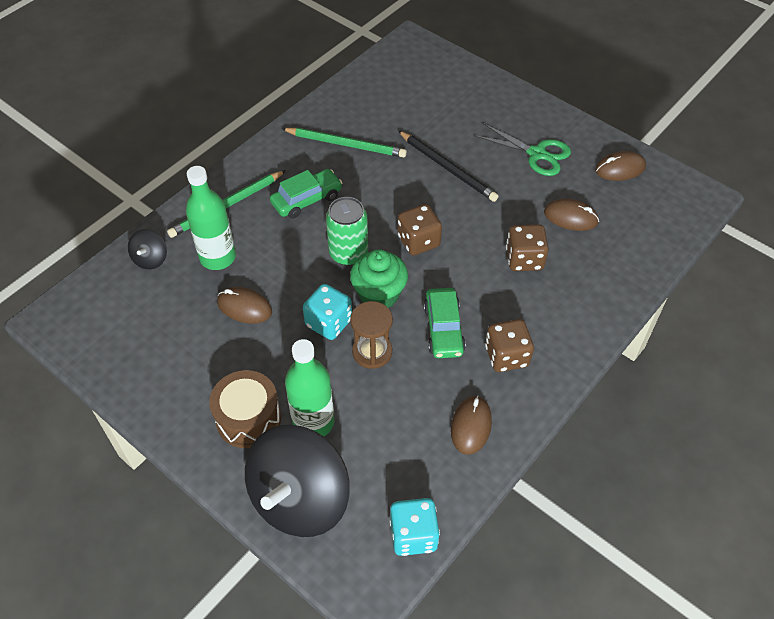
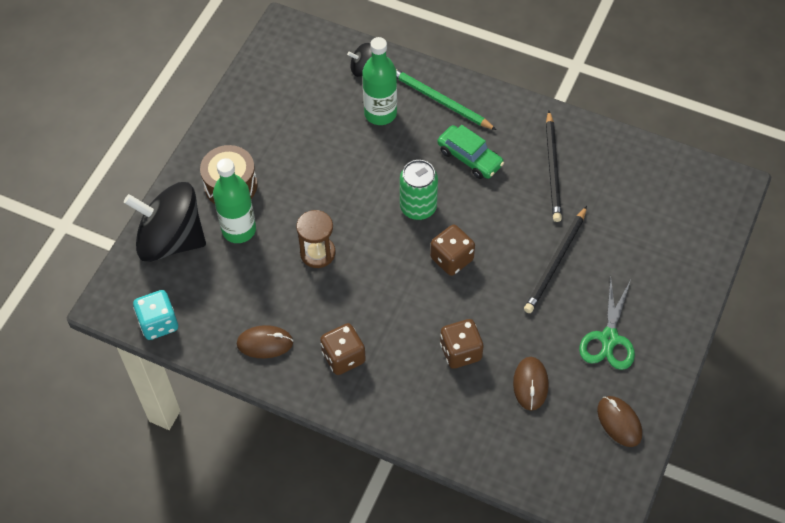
camera: 75 degrees right, 5 degrees up
brown mouse [217,287,272,324] -> none
green pencil [281,128,407,157] -> black pencil [546,111,562,222]
turquoise dice [303,284,352,340] -> none
green cupcake [350,249,408,308] -> none
green car [424,288,466,358] -> none

